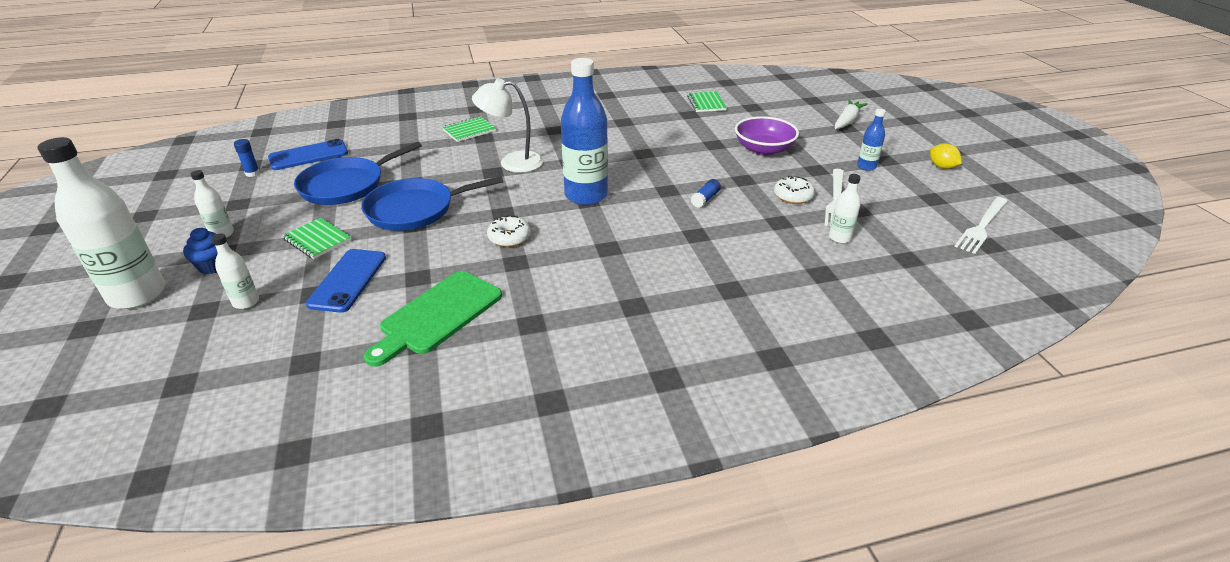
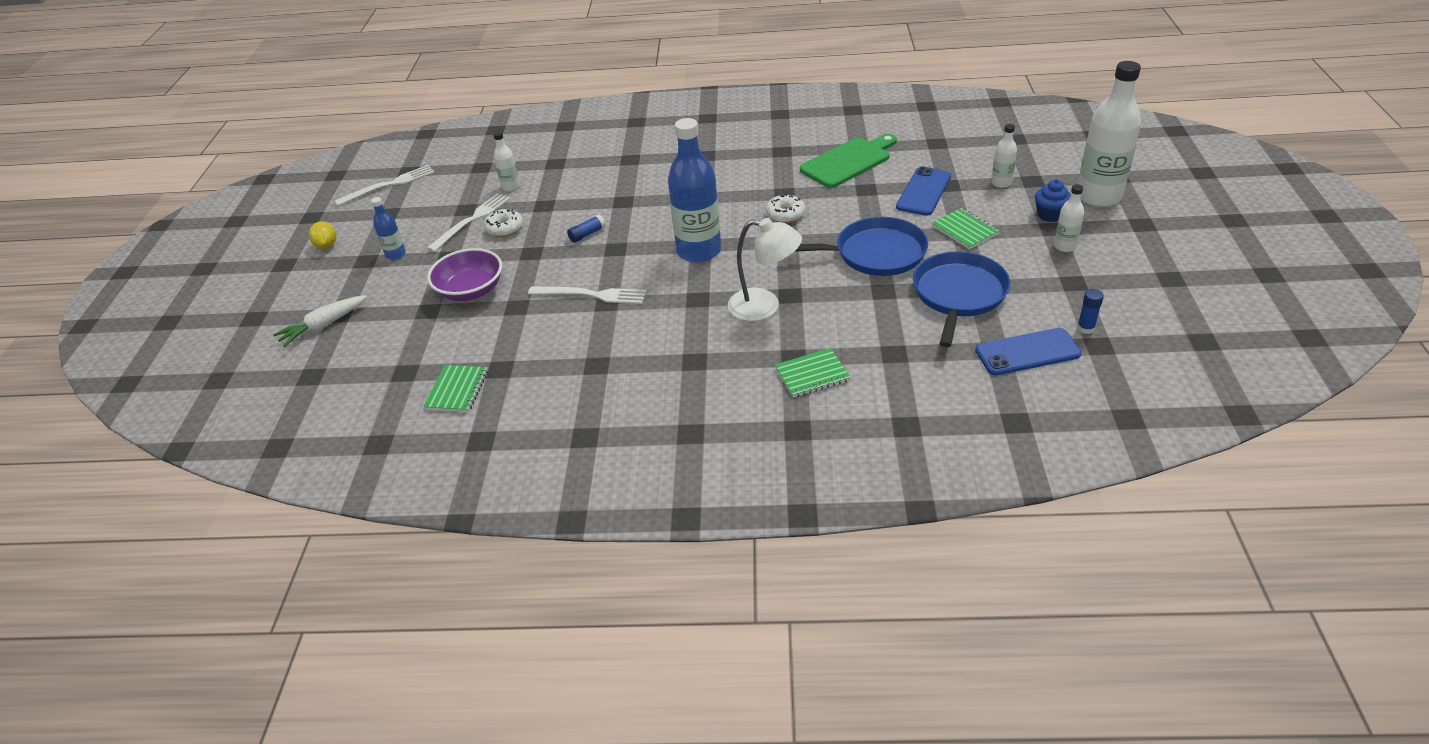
camera: 160 degrees left, 5 degrees up
blue pan [294,142,422,205] -> blue pan turned 45 degrees counterclockwise [913,251,1010,347]
none -> white fork [528,286,646,304]

